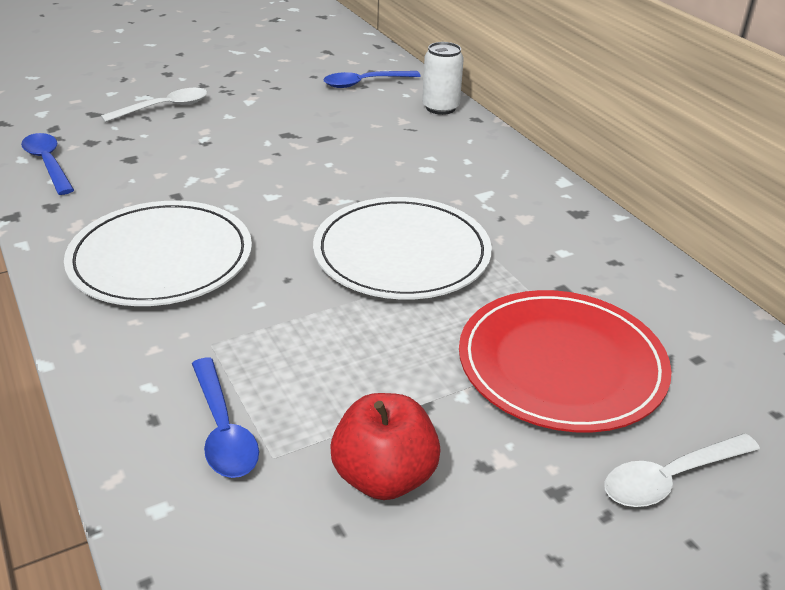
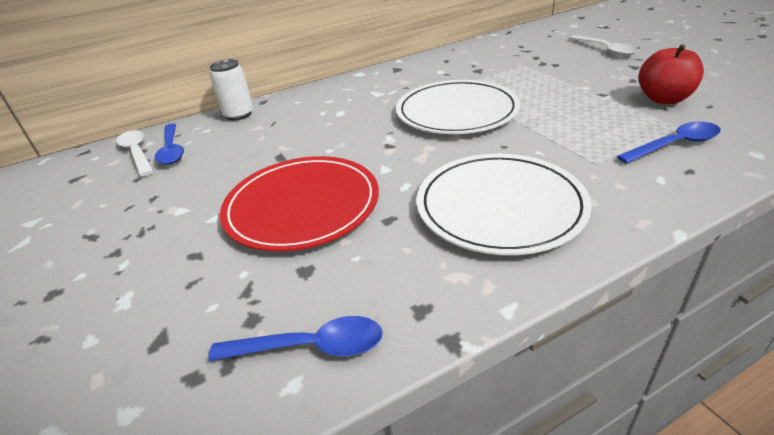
camera: 85 degrees left, 0 degrees up
blue spoon [21,133,74,195] -> blue spoon turned 150 degrees counterclockwise [208,316,383,361]
white spoon [101,88,208,122] -> white spoon moved to [116,130,154,177]
red plate [459,290,672,433] -> red plate moved to [220,156,379,252]

